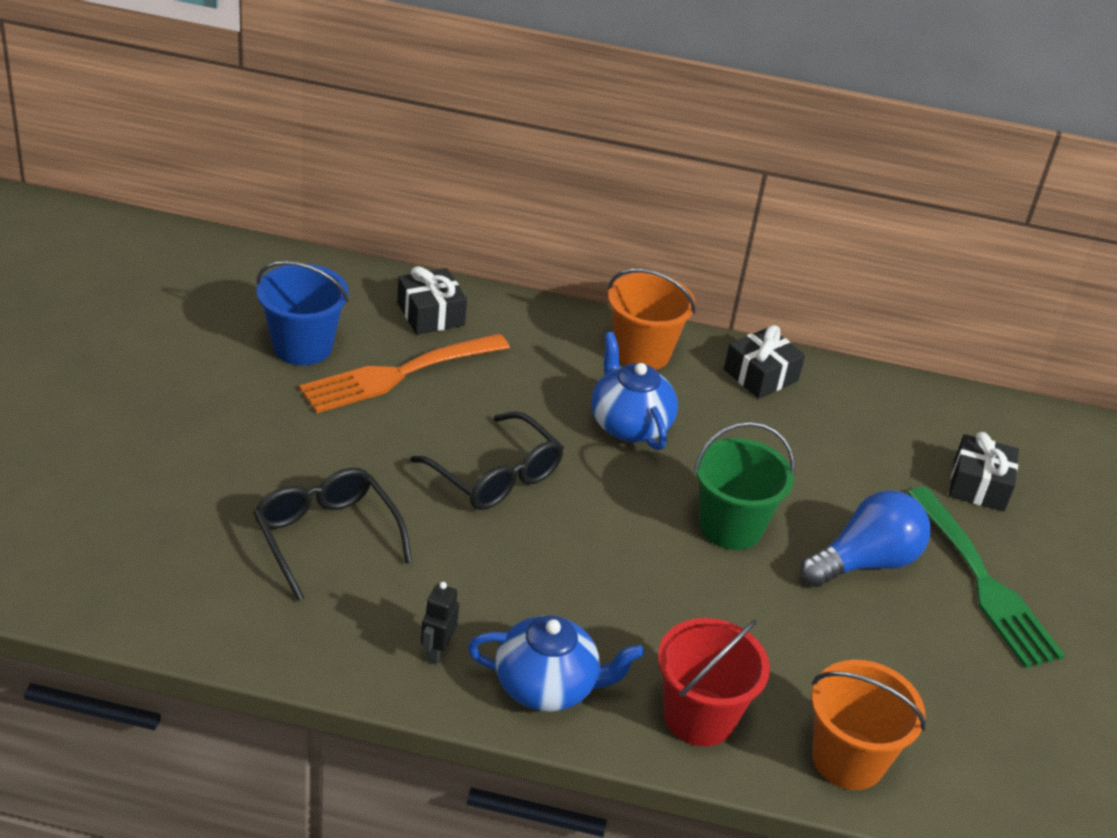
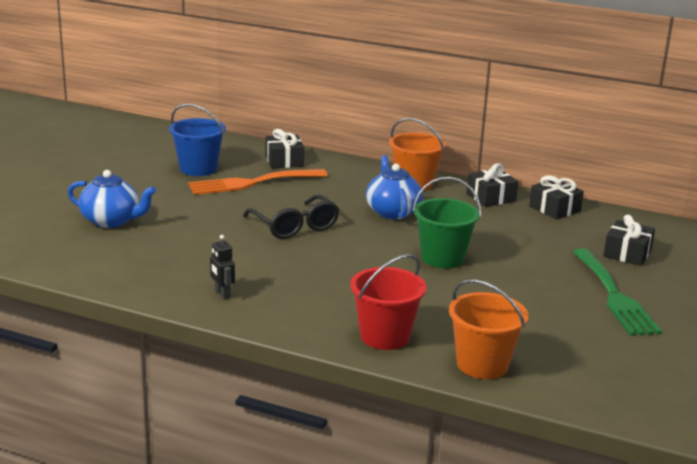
camera: 15 degrees right, 15 degrees down
black glasses [253,468,412,601] -> none
black robot [421,582,459,665] -> black robot turned 60 degrees counterclockwise [210,235,235,299]
blue teapot [468,615,644,712] -> blue teapot moved to [68,170,156,228]
blue light bulb [800,490,930,587] -> none
none -> black gift [529,175,584,219]

